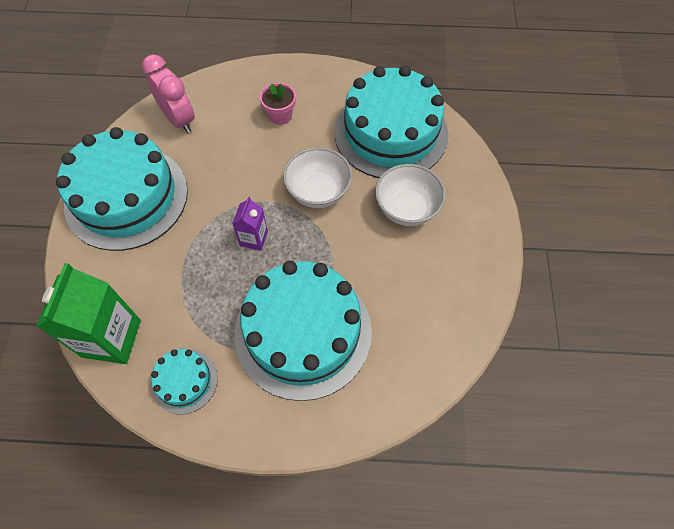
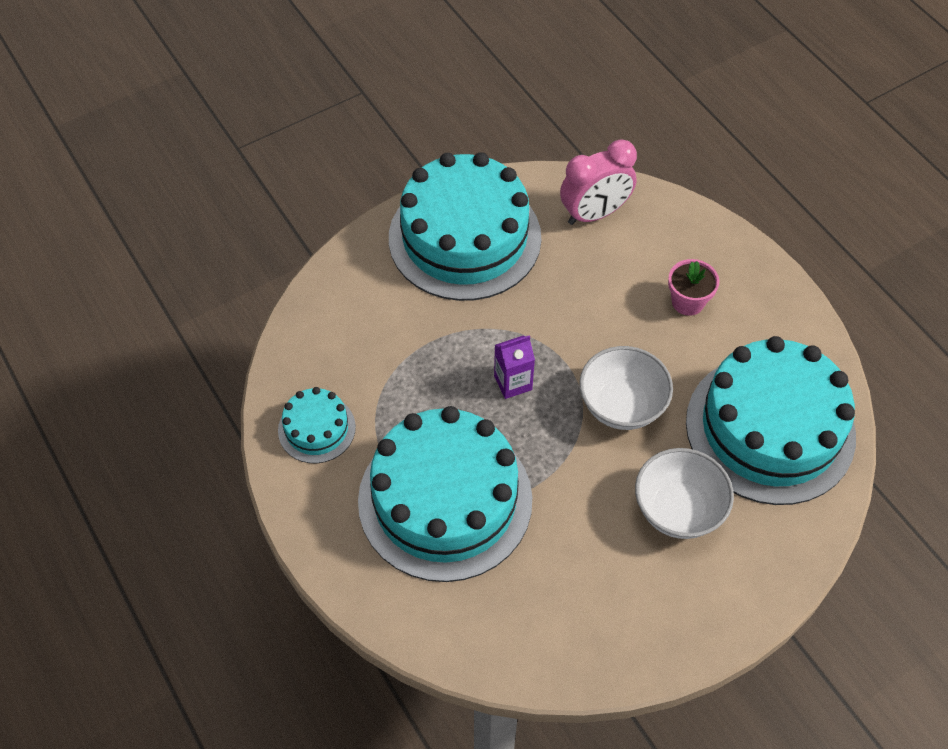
camera: 55 degrees right, 5 degrees down
green carton [37,263,141,364] -> none
pink clock [142,54,195,133] -> pink clock turned 45 degrees clockwise [560,139,637,225]

